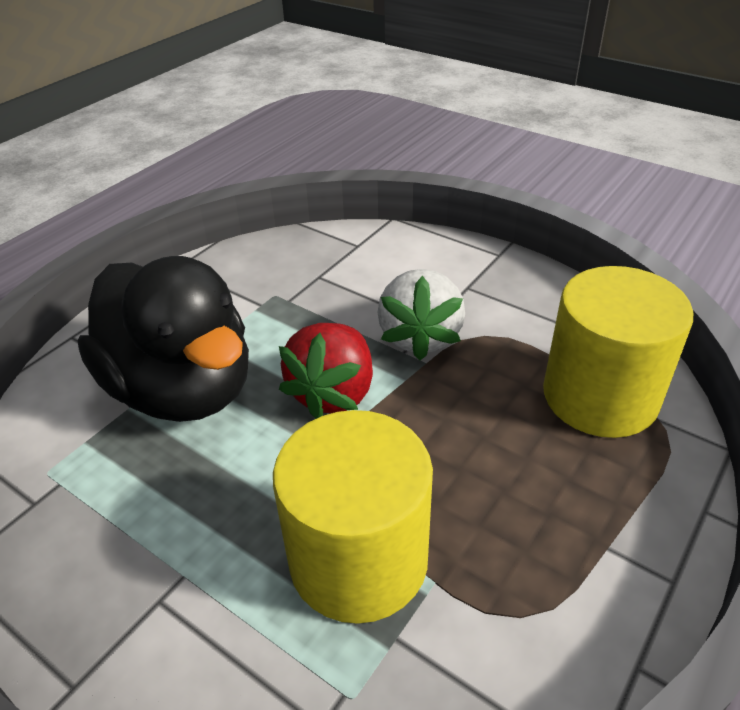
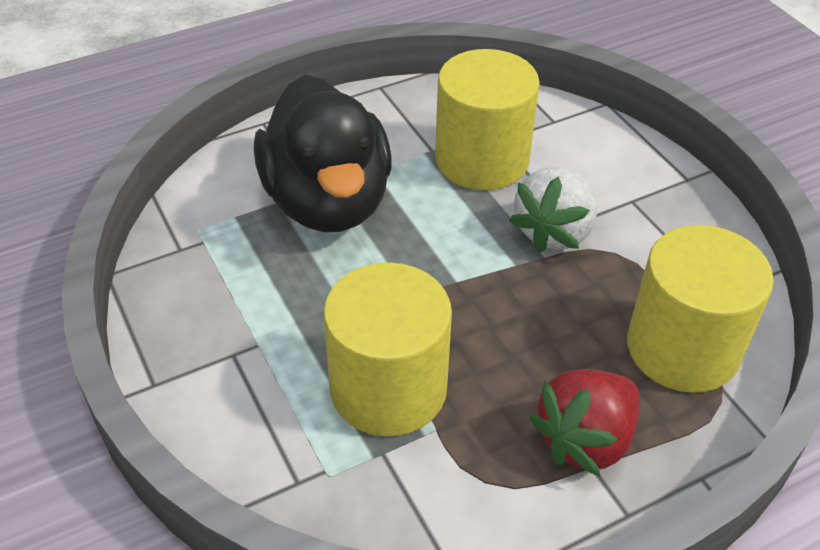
camera: 25 degrees right, 5 degrees up
red strawberry [279,323,373,419] -> red strawberry moved to [530,369,640,477]
none -> yellow cylinder [435,49,540,190]

